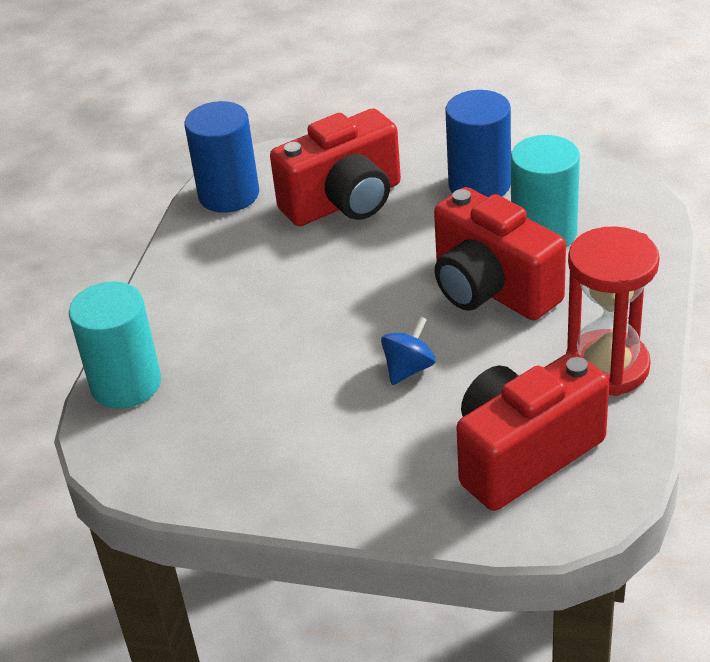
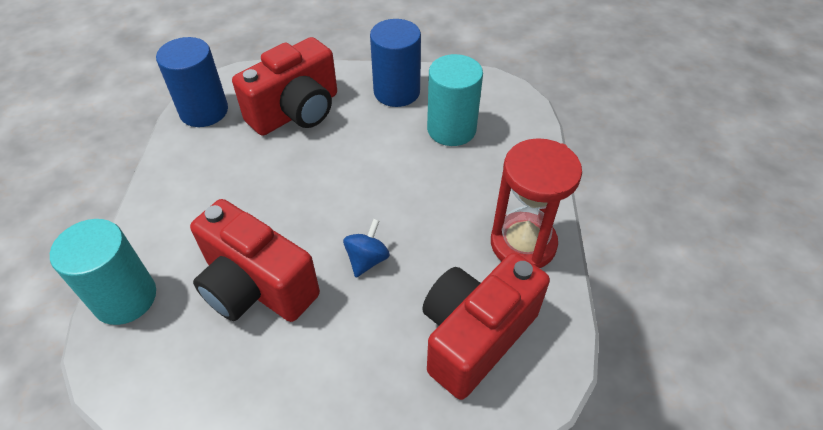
camera: 15 degrees left, 10 degrees up
red camera [434,187,566,320] -> red camera moved to [190,199,320,322]

